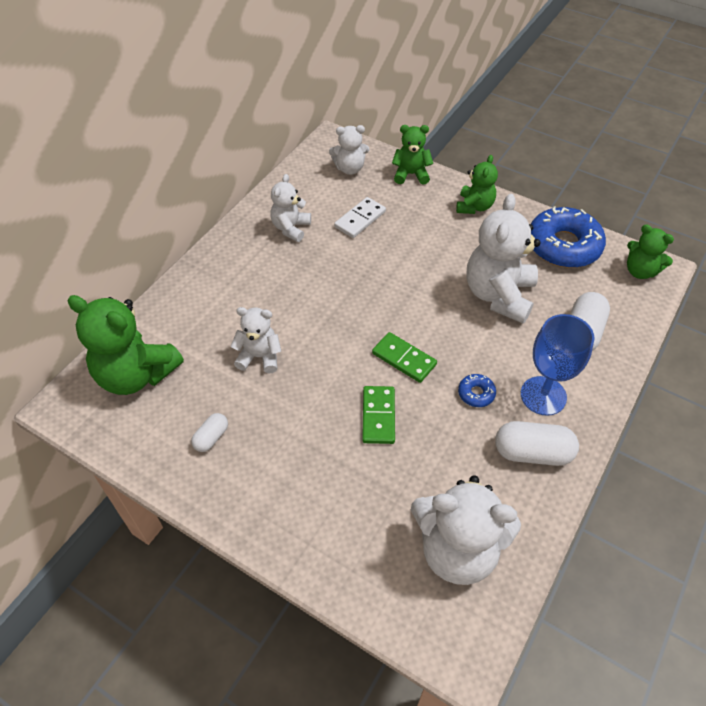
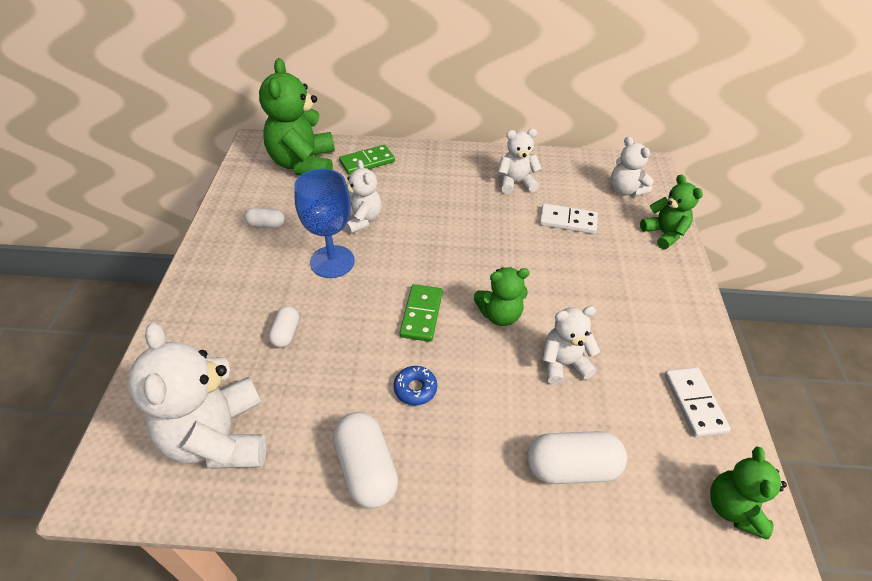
camera: 60 degrees right, 5 degrees down
green domino [362,386,395,444] -> green domino moved to [339,145,395,175]
green teddy bear [456,155,498,214] -> green teddy bear moved to [474,267,530,326]
white teddy bear [467,194,541,324] -> white teddy bear [543,306,600,385], size x0.57
blue goblet [521,314,595,416] -> blue goblet moved to [294,168,355,278]
blue donut [531,206,606,268] -> white domino [665,367,731,437]
none -> white capsule [269,306,299,348]

